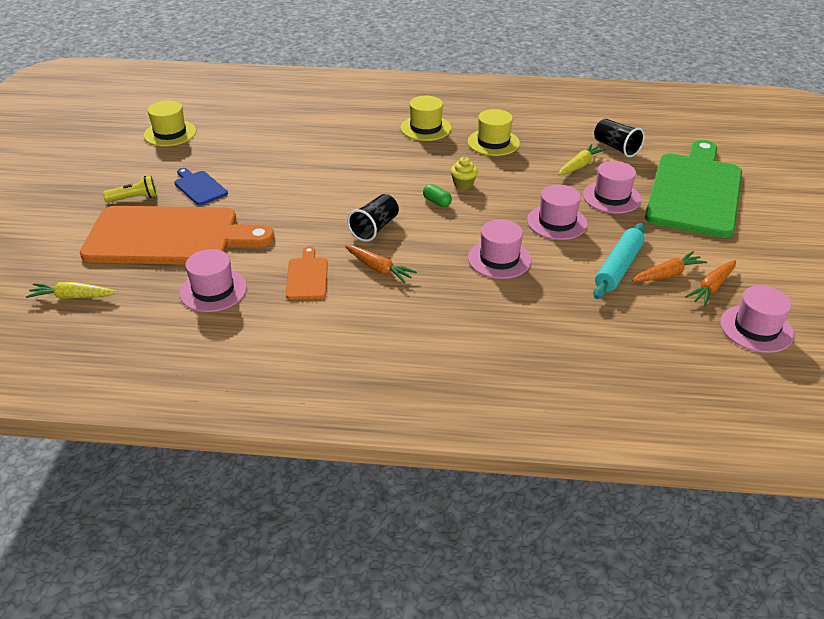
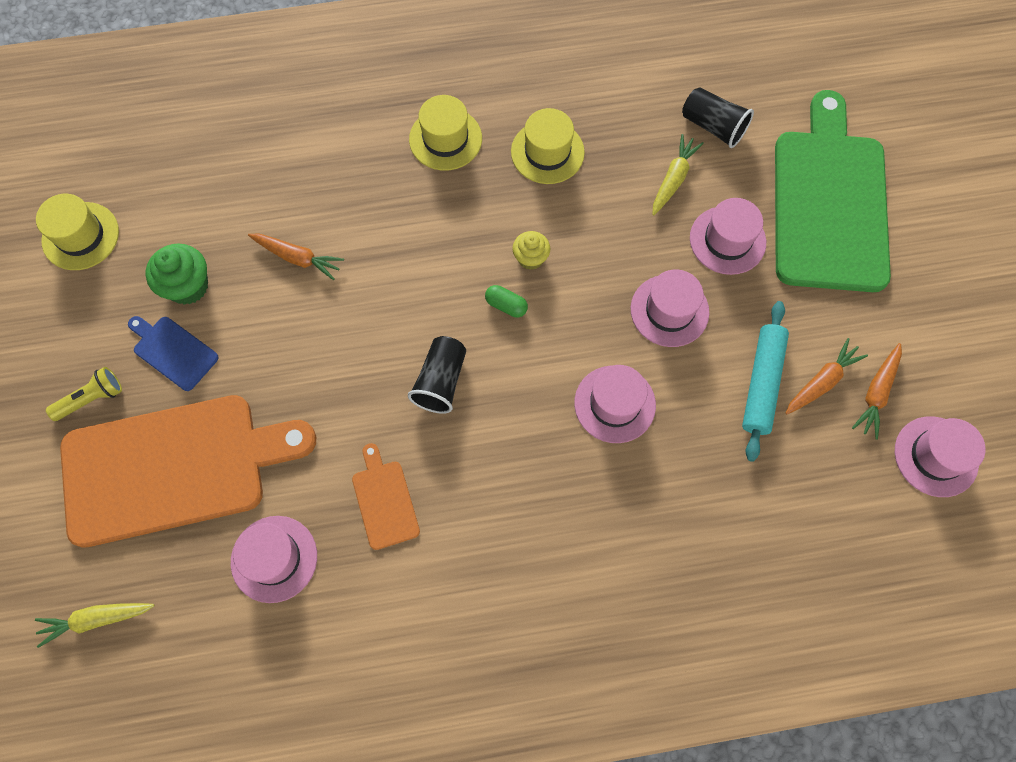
camera: 15 degrees left, 30 degrees up
orange carrot [345,245,417,283] -> orange carrot moved to [248,234,344,280]
none -> green cupcake [146,244,208,305]

